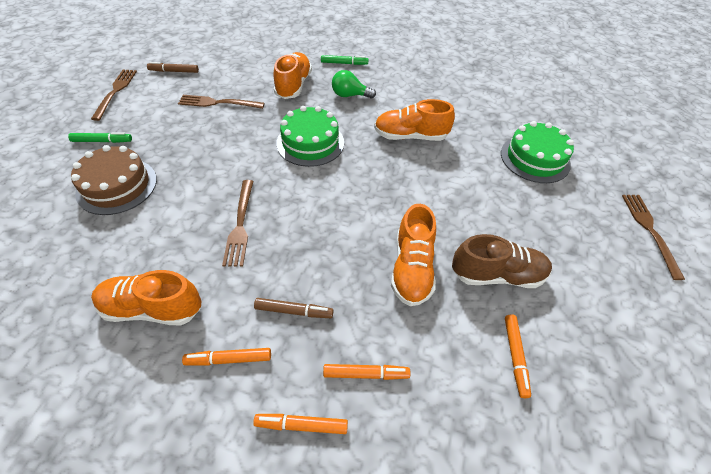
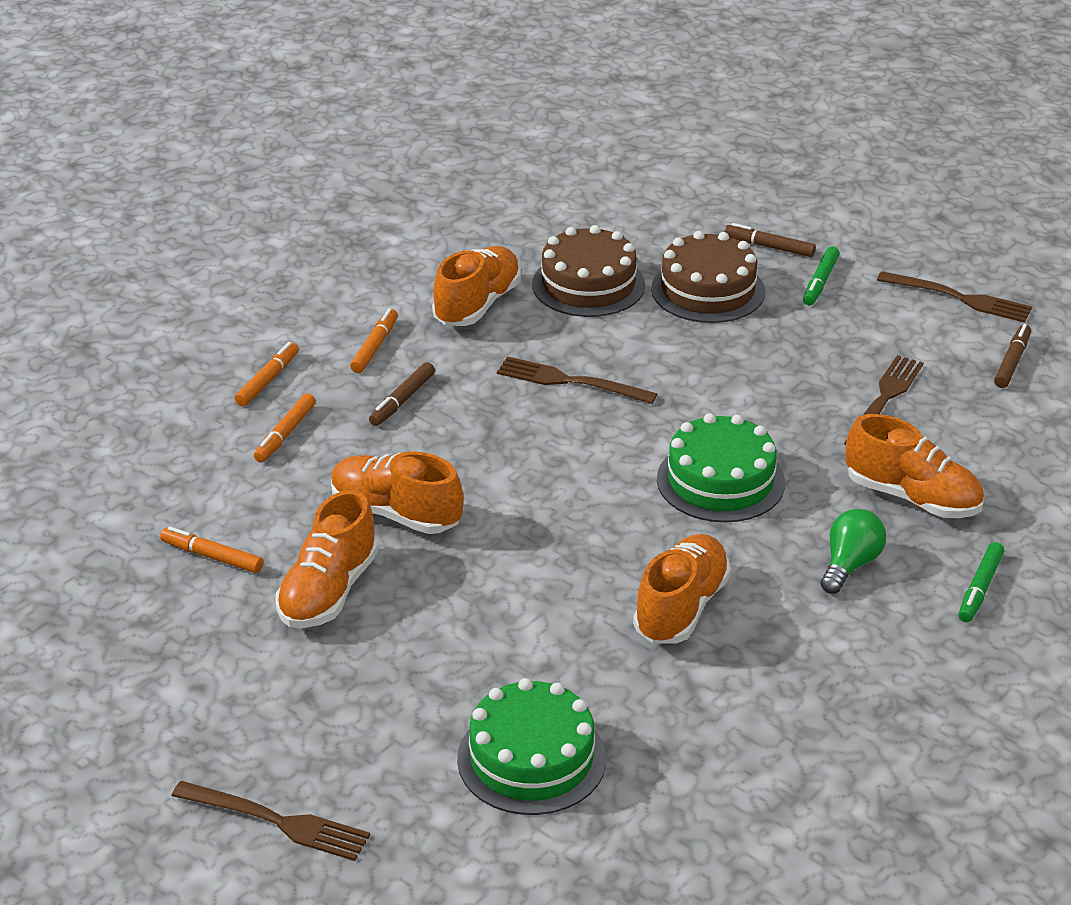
camera: 115 degrees right, 15 degrees down
brown shoe [452,234,552,288] -> orange shoe [276,490,378,628]
none -> brown cake [532,225,645,317]
none -> brown marker [724,223,816,257]

